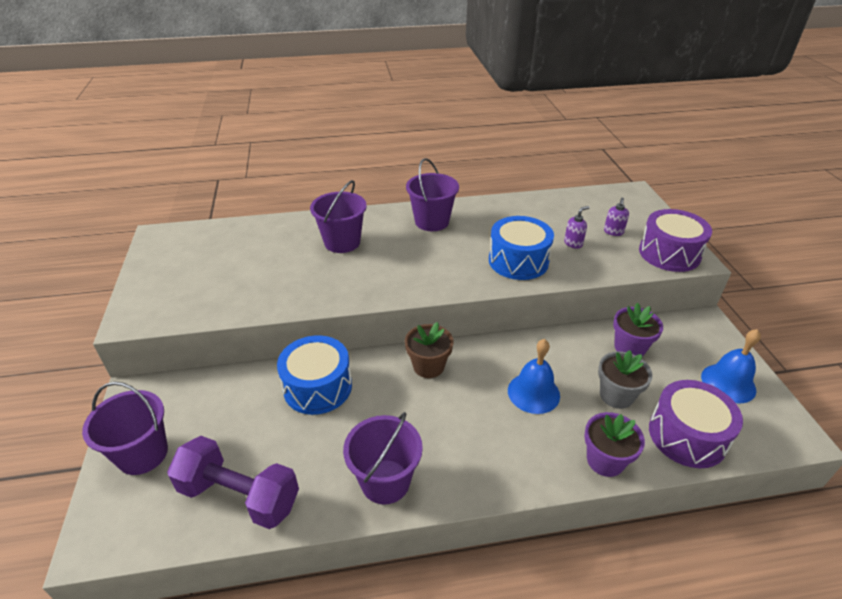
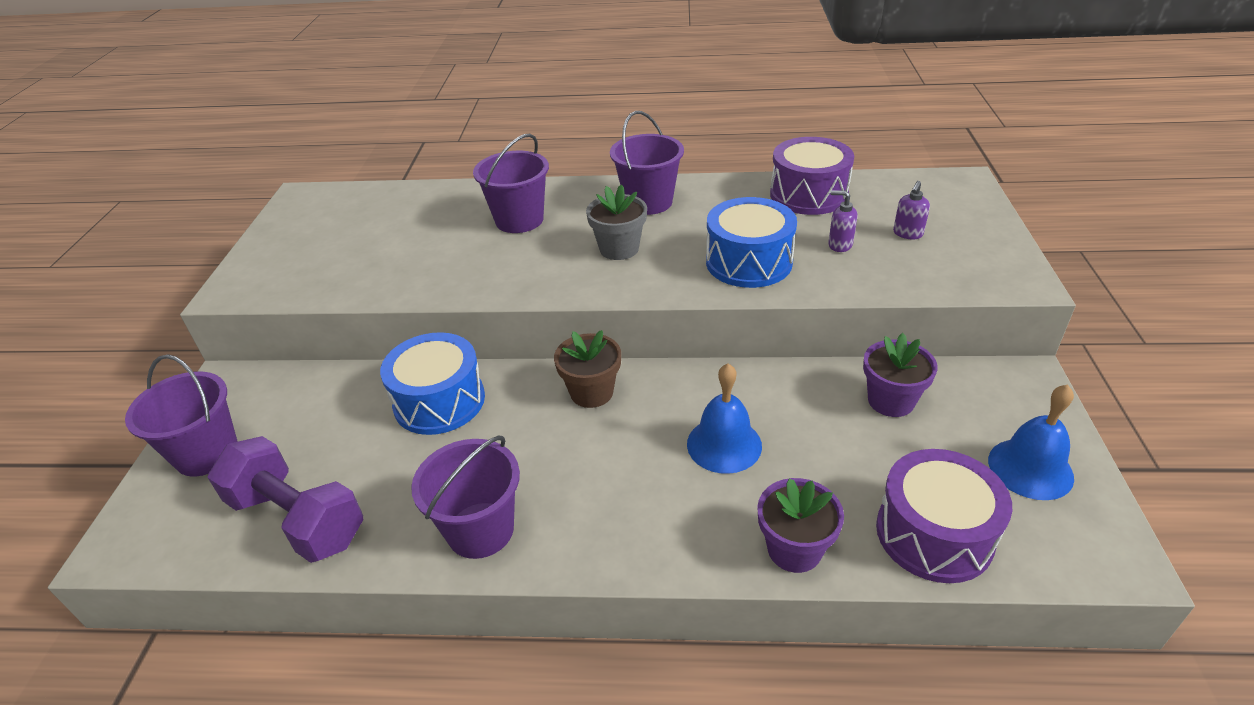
camera: 15 degrees right, 0 degrees up
purple soap dispenser [564,206,590,249] -> purple soap dispenser turned 135 degrees counterclockwise [828,190,858,252]
grey flower pot [598,350,653,409] -> grey flower pot moved to [586,184,647,260]
purple drum [639,209,712,272] -> purple drum moved to [770,137,854,215]

